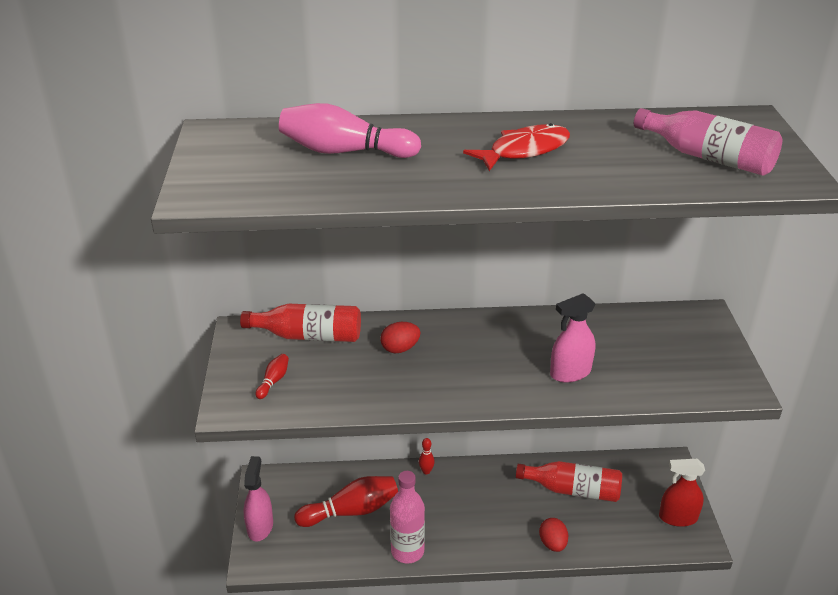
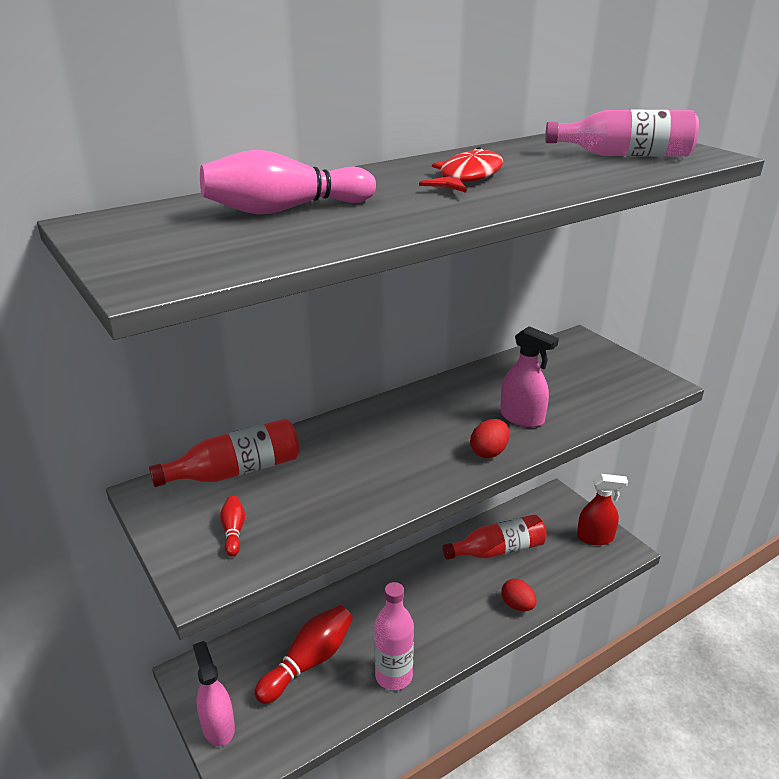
camera: 30 degrees left, 5 degrees down
red egg [380,322,420,353] -> red egg moved to [470,419,509,458]
red bowling pin [419,438,435,474] -> none
pink spray bottle [550,293,596,383] -> pink spray bottle turned 90 degrees counterclockwise [500,326,559,427]
red spray bottle [659,459,705,527] -> red spray bottle turned 150 degrees counterclockwise [577,474,628,545]

